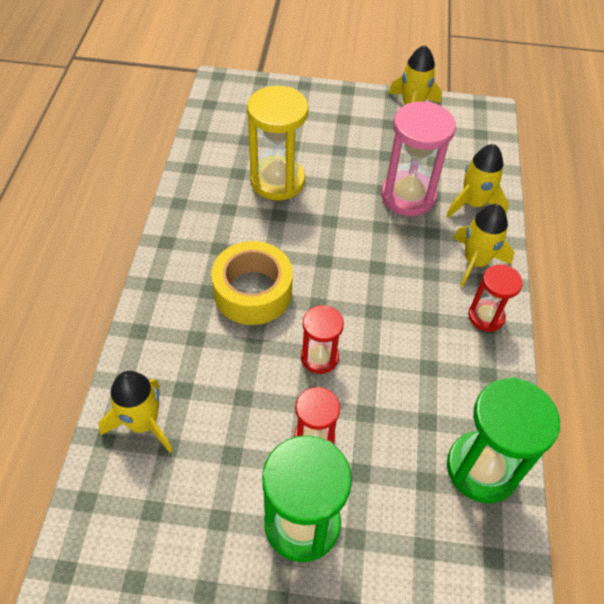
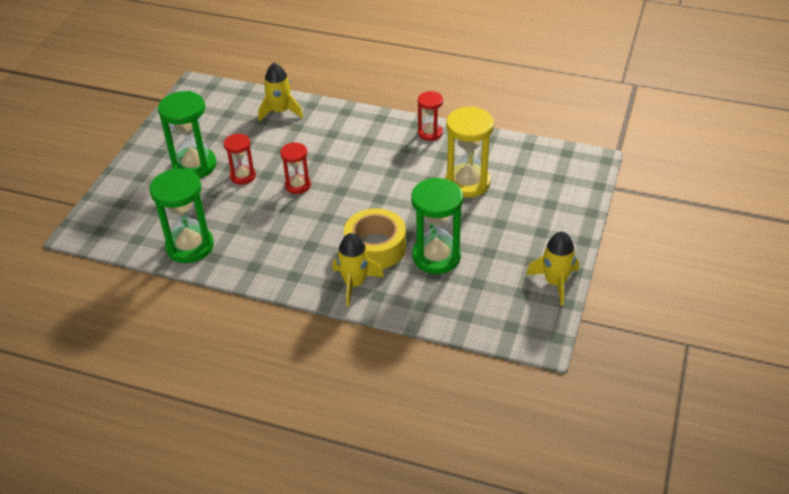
camera: 105 degrees right, 10 degrees down
yellow tape [211,241,293,325] -> yellow tape moved to [344,208,406,269]
pink hourglass [381,101,456,216] -> green hourglass [411,177,463,274]
yellow rocket [446,144,509,217] -> none
red hourglass [468,265,523,332] -> red hourglass moved to [418,91,443,141]

